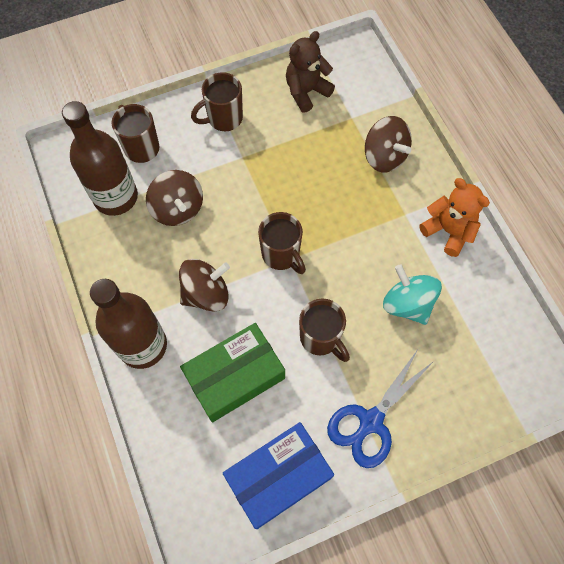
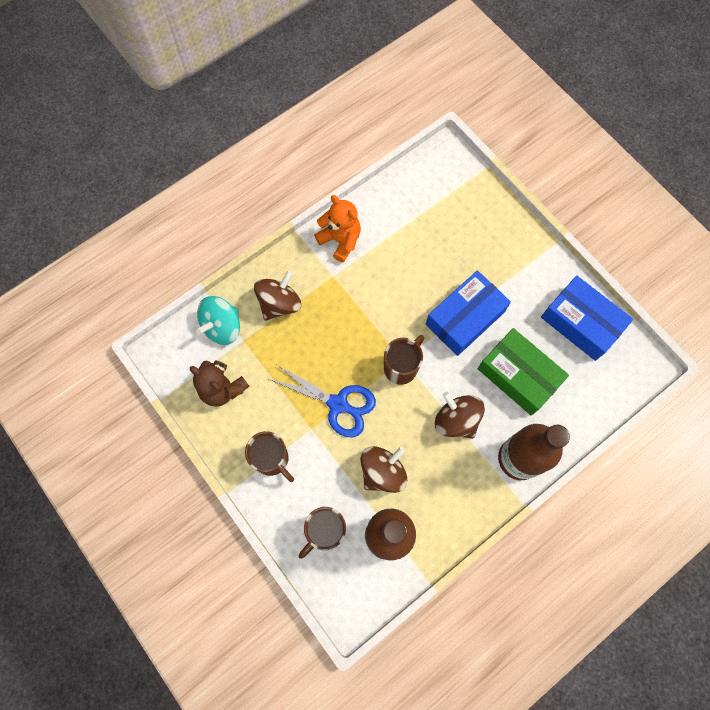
camera: 105 degrees left, 5 degrees up
brown mug [299,299,350,362] -> blue box [426,271,511,356]
blue scissors [327,349,434,468] -> blue scissors moved to [269,365,376,438]
turquoise spinning top [383,264,442,325] -> turquoise spinning top moved to [196,296,240,345]
orange teddy bear [419,178,490,257] -> orange teddy bear turned 105 degrees clockwise [314,195,361,262]

